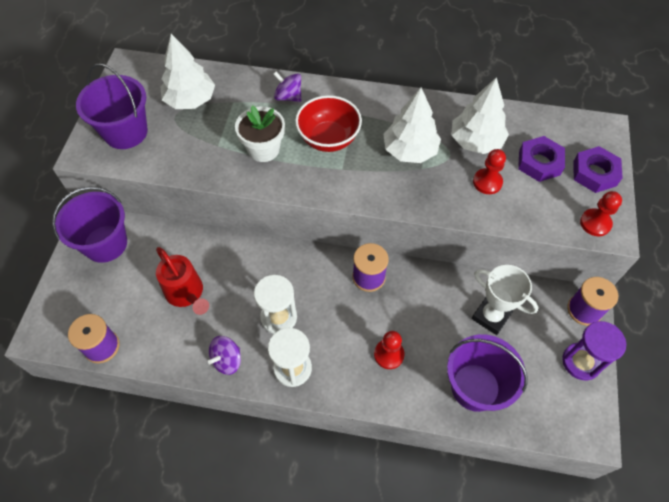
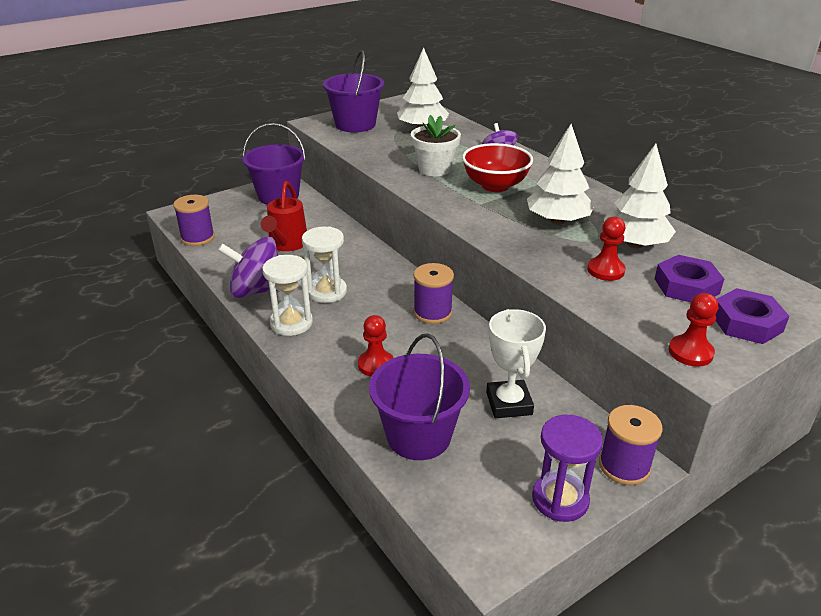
camera: 45 degrees right, 25 degrees down
purple spinning top [208,336,241,375] -> purple spinning top [218,236,278,298], size x1.69

